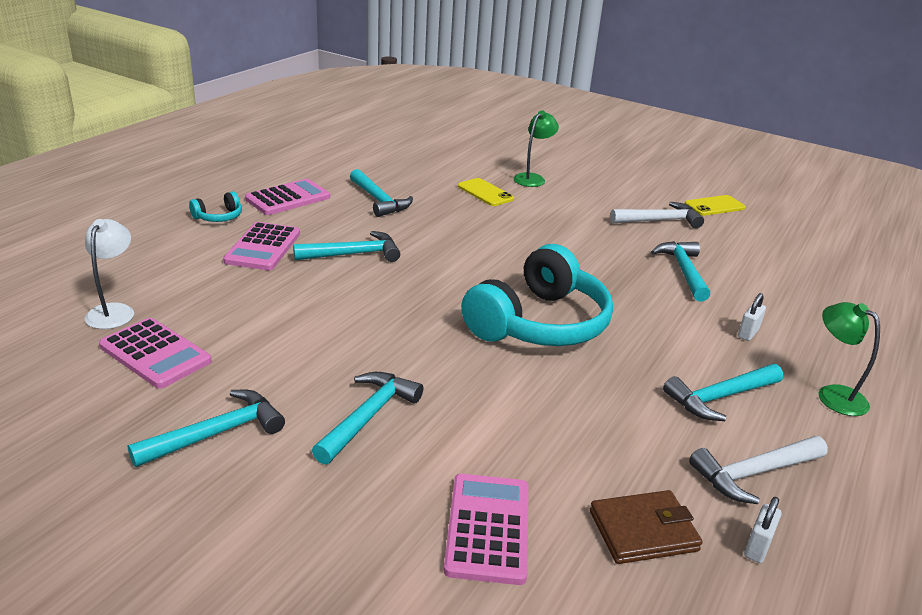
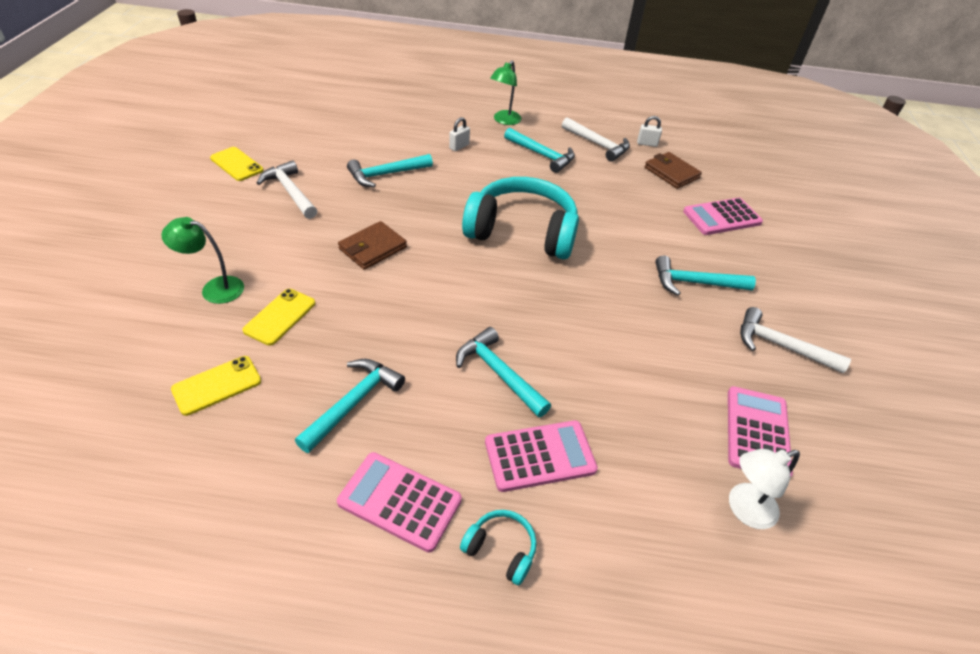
camera: 115 degrees left, 15 degrees up
turquoise hammer [127,390,285,467] -> white hammer [740,307,851,374]
white padlock [738,293,766,341] -> white padlock turned 60 degrees counterclockwise [449,117,470,151]
none -> yellow phone [171,356,261,416]
none -> brown wallet [338,221,407,270]

